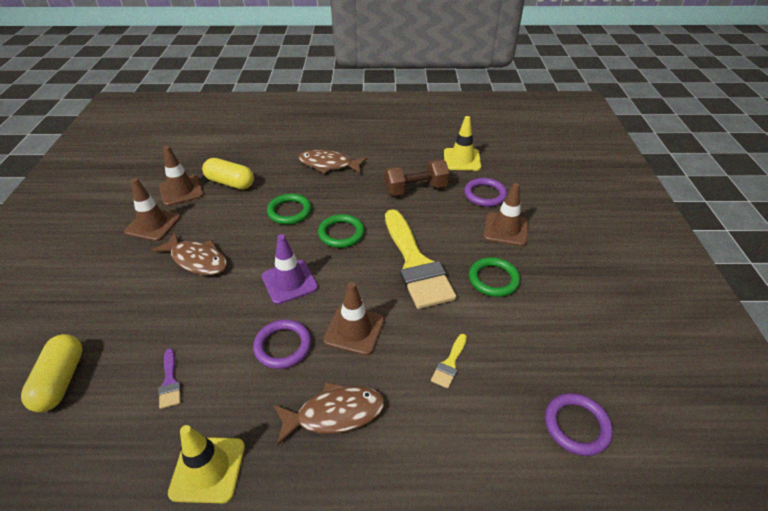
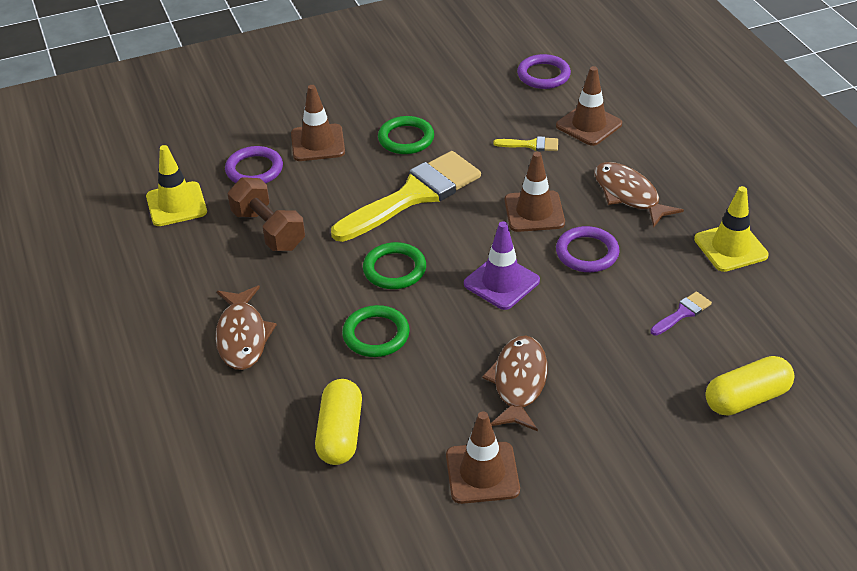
camera: 110 degrees left, 0 degrees up
brown traffic cone [159,146,204,206] -> brown traffic cone moved to [556,66,622,146]

